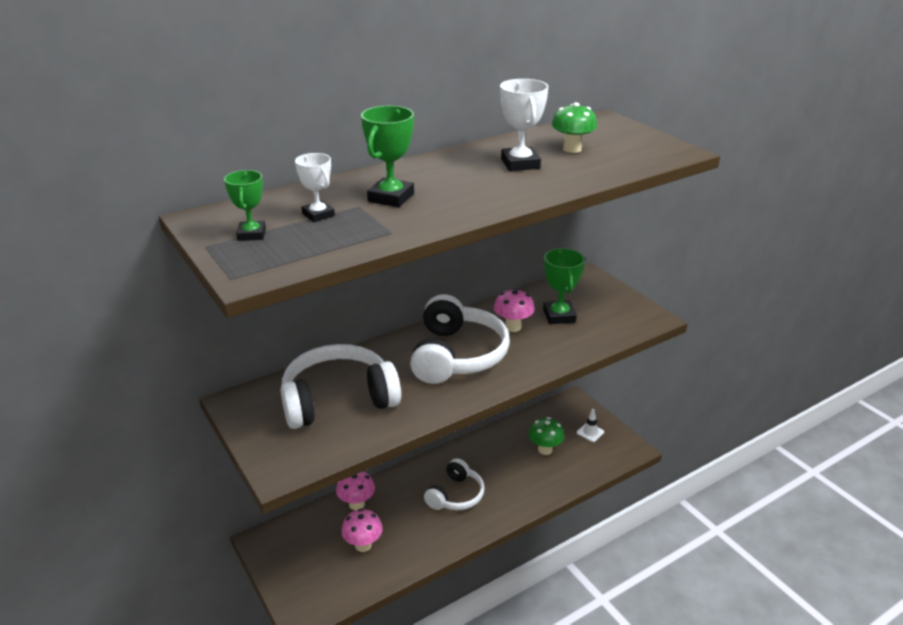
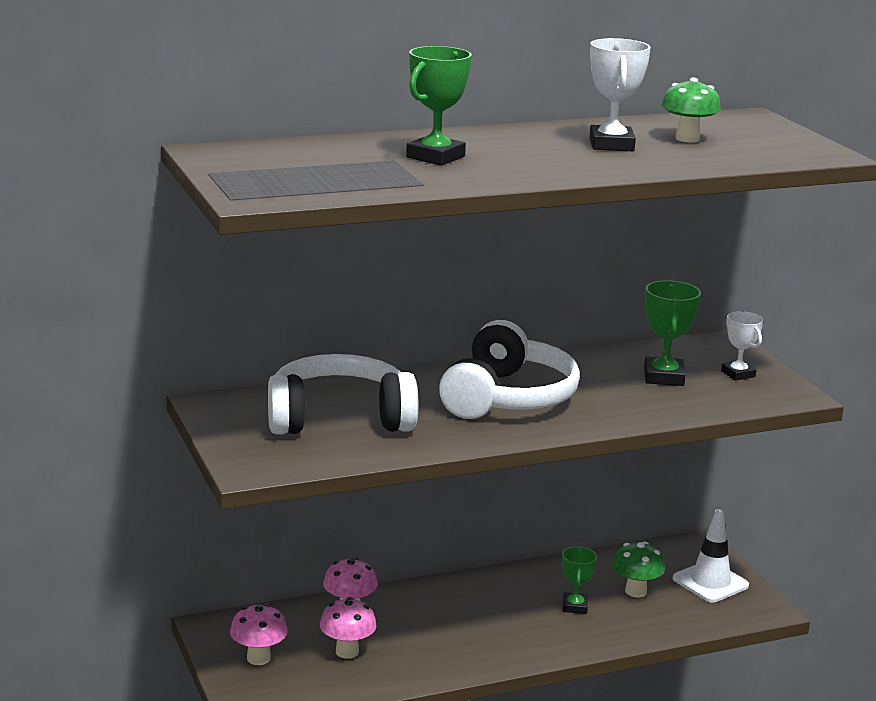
camera: 10 degrees right, 10 degrees down
green trophy [224,170,266,241] -> green trophy moved to [562,546,597,614]
white trophy [295,153,335,222] -> white trophy moved to [721,311,764,381]
white headphones [424,458,485,510] -> none
pink mushroom [494,288,535,332] -> pink mushroom moved to [230,603,288,665]
white traffic cone [577,409,604,442] -> white traffic cone [673,510,749,602], size x1.82

